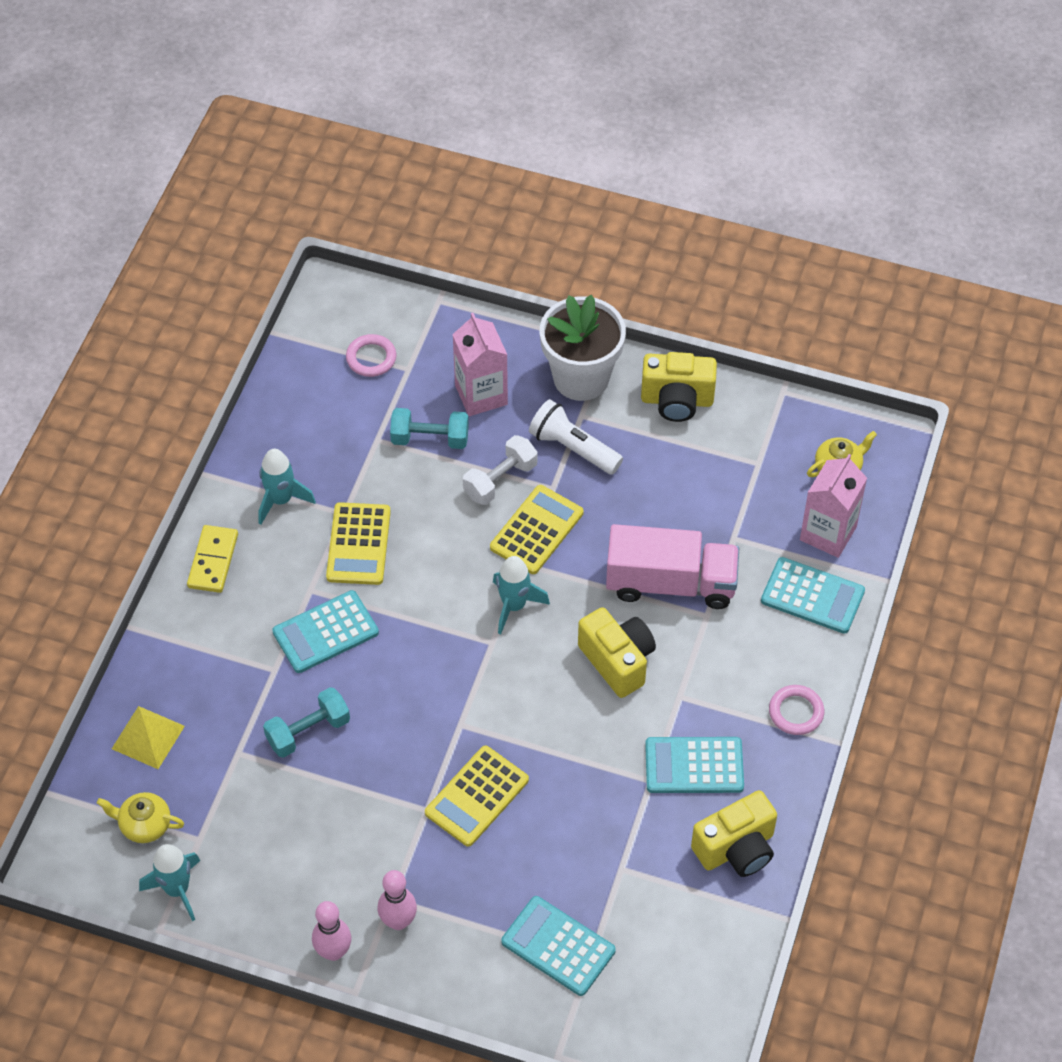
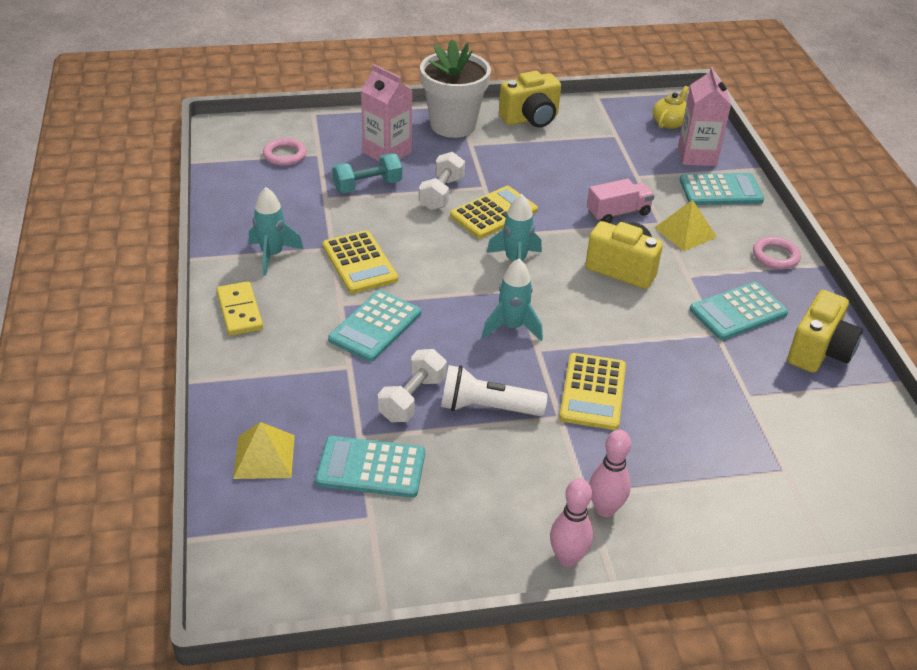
camera: 30 degrees left, 15 degrees down
yellow teapot [97,792,184,843] -> none
turquoise rocket [139,844,201,921] -> turquoise rocket moved to [482,258,543,341]
turquoise dumbbell [263,687,350,758] -> white dumbbell [378,349,447,422]
yellow calculator [490,485,583,574] -> yellow calculator turned 45 degrees clockwise [450,186,538,239]
turquoise calculator [501,896,616,996] -> turquoise calculator moved to [315,436,425,498]
white flashlight [529,399,623,475] -> white flashlight moved to [441,365,547,416]
pink truck [606,524,739,609] -> pink truck [587,179,655,223], size x0.58
none -> yellow pyramid [654,200,717,251]

